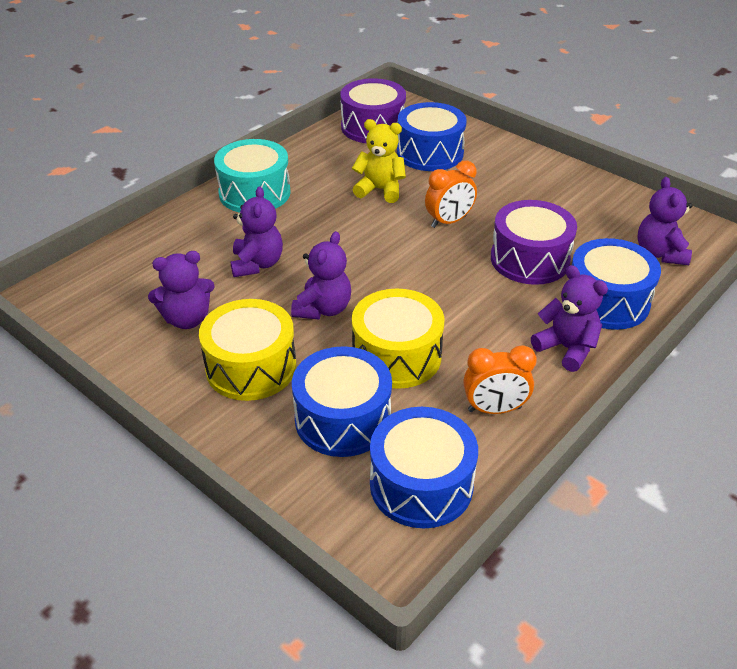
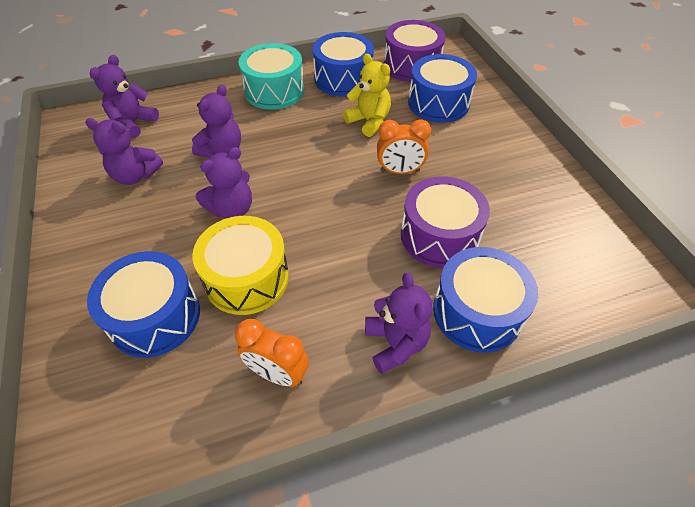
camera: 30 degrees right, 10 degrees up
yellow drum [199,299,297,401] -> none
blue drum [370,407,478,528] -> blue drum moved to [313,32,374,97]
purple teddy bear [637,177,693,265] -> purple teddy bear moved to [89,55,159,138]

